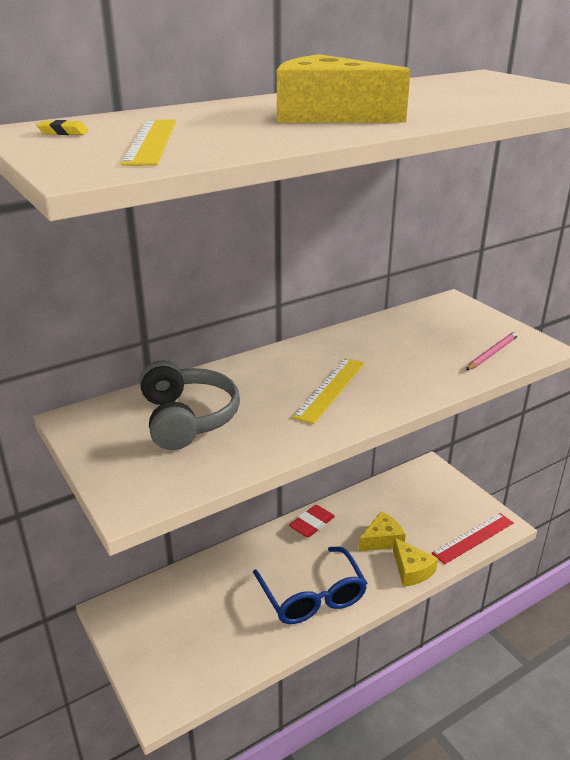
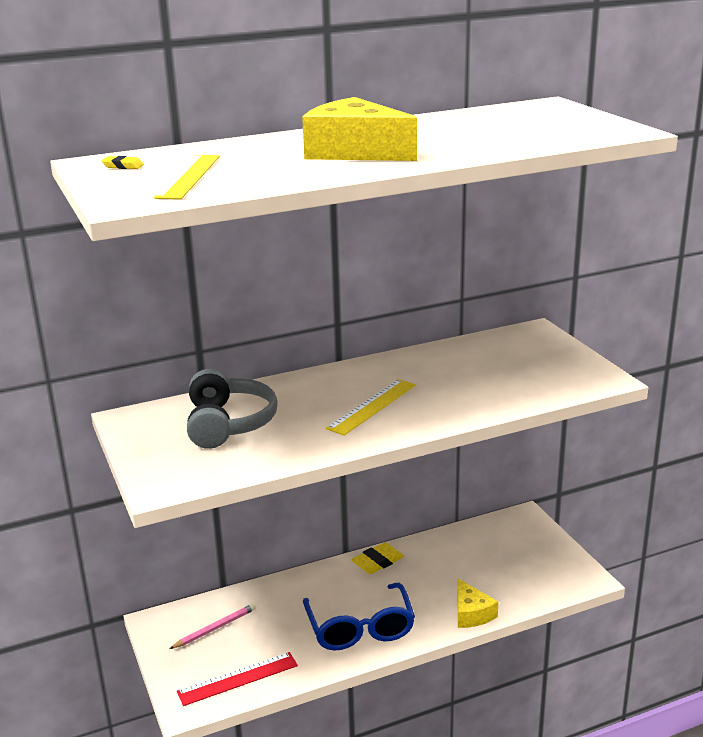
camera: 10 degrees right, 5 degrees down
red eraser [289,505,335,538] -> yellow eraser [351,542,404,574]
yellow cheese [358,511,406,551] -> none
red ruler [432,513,514,564] -> red ruler moved to [177,652,298,706]
pink pencil [466,331,519,370] -> pink pencil moved to [169,604,256,649]

